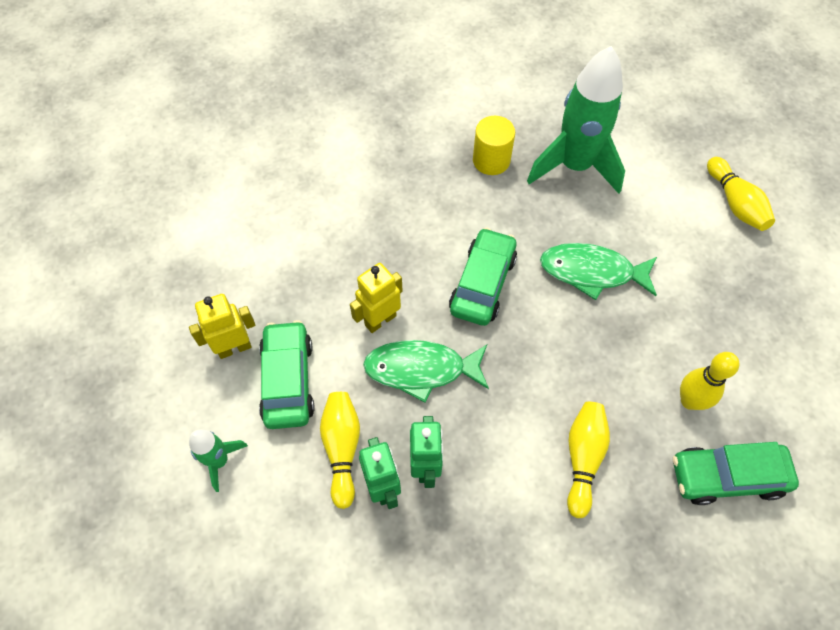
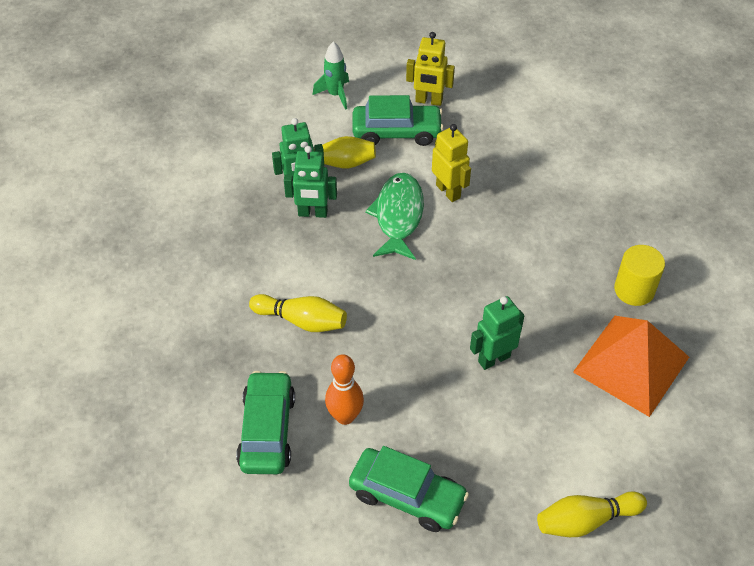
camera: 95 degrees right, 10 degrees down
yellow robot [189,294,255,359] -> yellow robot turned 120 degrees clockwise [406,32,455,106]
green car [449,228,517,326] -> green car moved to [349,446,469,532]
green rocket [527,46,625,194] -> orange pyramid [573,316,689,417]
green fish [540,243,657,300] -> green robot [470,296,524,370]
yellow bowling pin [680,352,740,410] -> orange bowling pin [325,354,364,425]

